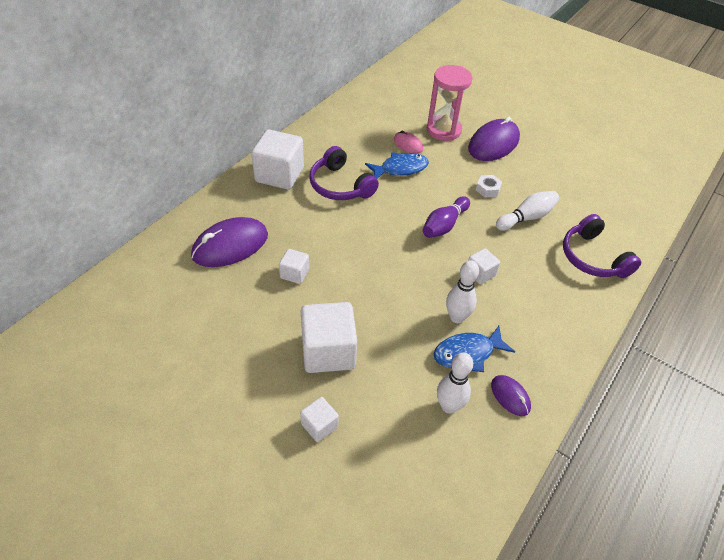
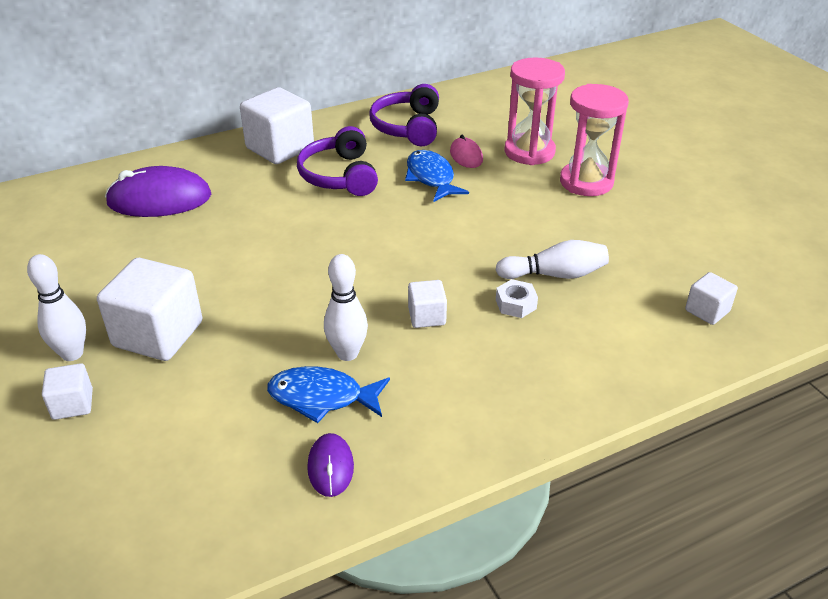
camera: 30 degrees right, 10 degrees down
white cube [279,249,309,284] -> white cube moved to [685,272,738,325]
blue fish [365,152,429,179] -> blue fish turned 120 degrees counterclockwise [405,150,469,202]
purple bowling pin [423,196,470,238] -> none
white bowling pin [437,352,473,414] -> white bowling pin moved to [27,254,86,361]
purple mouse [468,117,520,161] -> pink hourglass [560,84,629,196]
white nut [476,175,502,197] -> white nut moved to [496,279,538,318]
purple headphones [563,214,641,278] -> purple headphones moved to [369,84,439,146]

